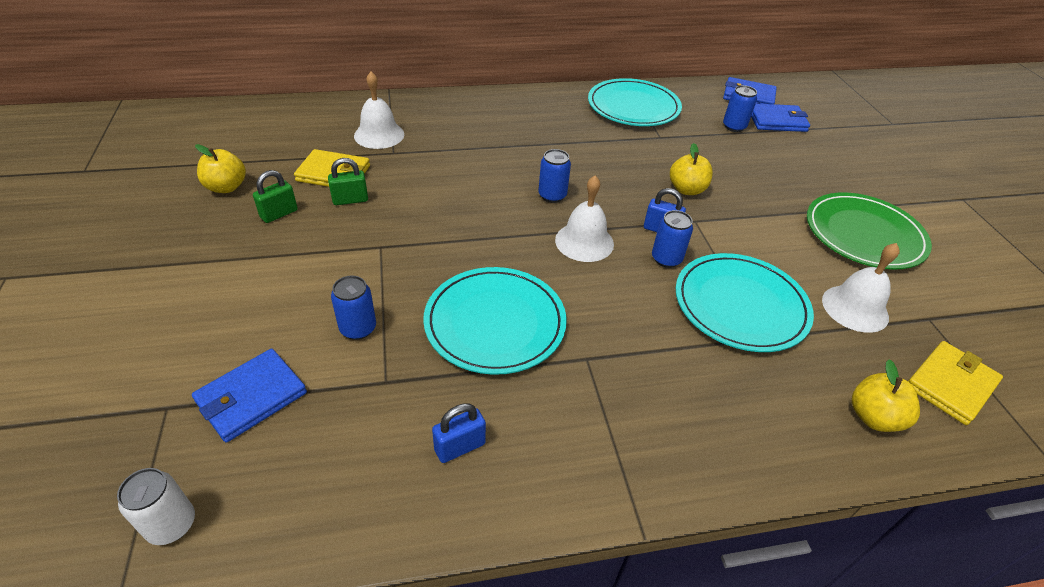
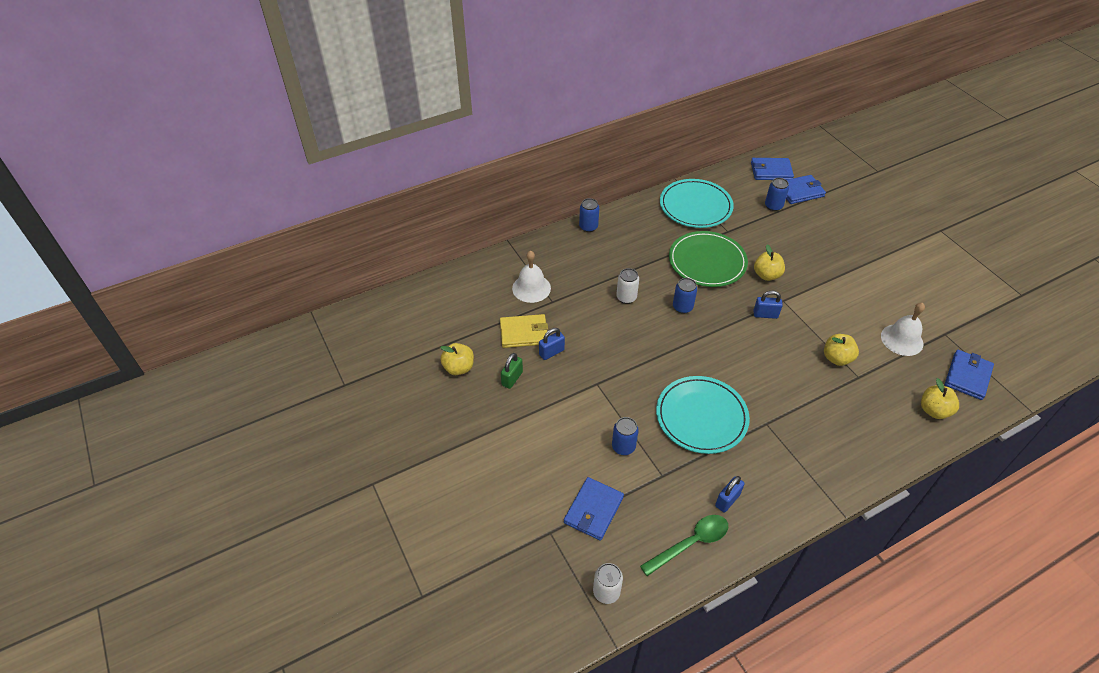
camera: 15 degrees left, 5 degrees up
green padlock [328,158,368,205] -> blue padlock [539,328,565,360]
white bell [555,176,614,262] -> none
blue can [652,210,693,268] -> blue can moved to [579,198,599,232]
turquoise plate [676,253,814,352] -> yellow apple [824,334,859,366]
green plate [807,192,932,270] -> green plate moved to [669,231,748,287]
yellow wallet [908,341,1003,425] -> blue wallet [945,350,994,400]
none -> white can [616,268,639,304]
none -> green spoon [640,515,728,576]

